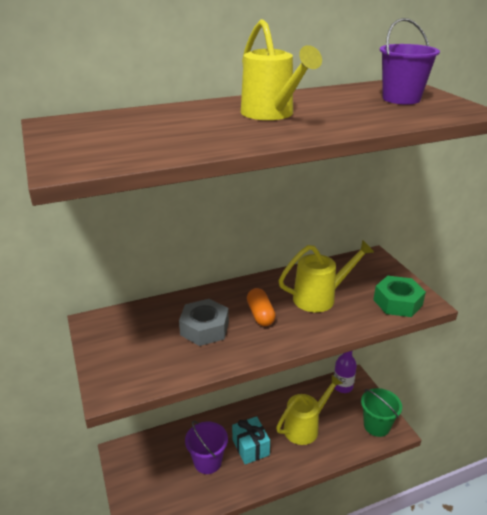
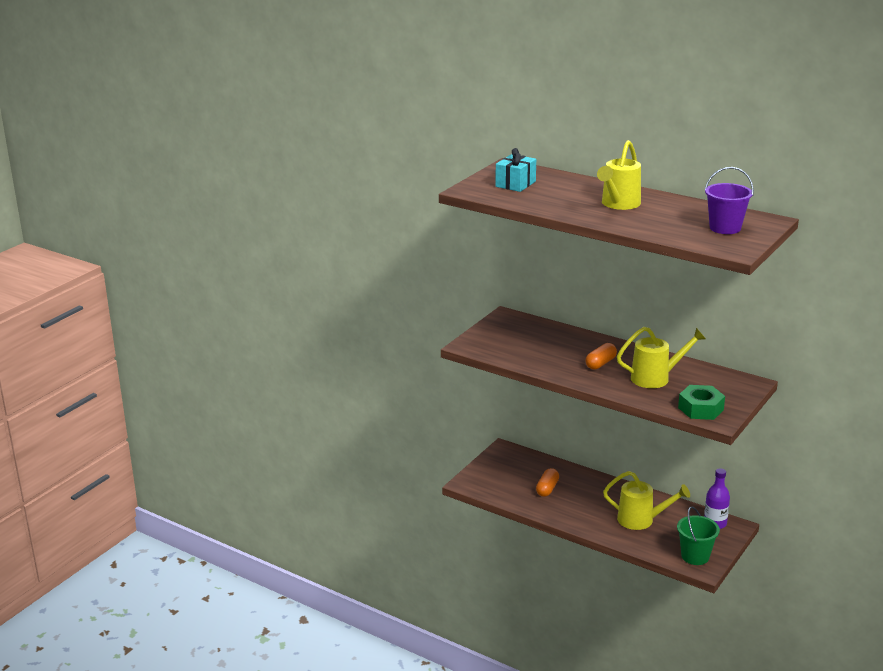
camera: 55 degrees right, 5 degrees down
grey nut [179,299,229,346] -> none
purple bucket [185,421,228,474] -> orange capsule [536,468,559,497]
turquoise gift [232,416,270,465] -> turquoise gift moved to [495,148,536,192]
yellow watering can [278,240,374,312] -> yellow watering can turned 45 degrees counterclockwise [617,327,706,388]

